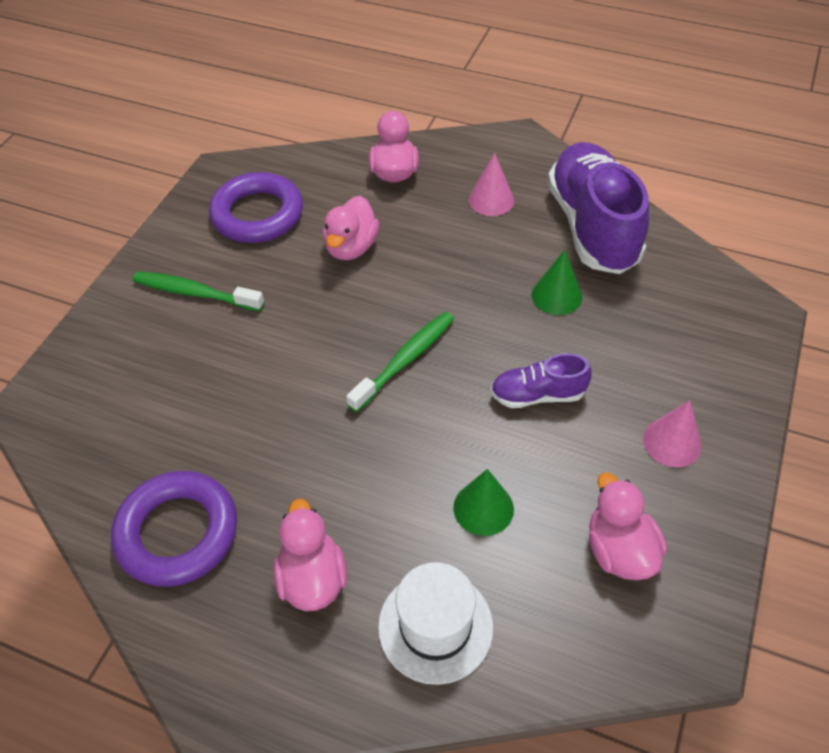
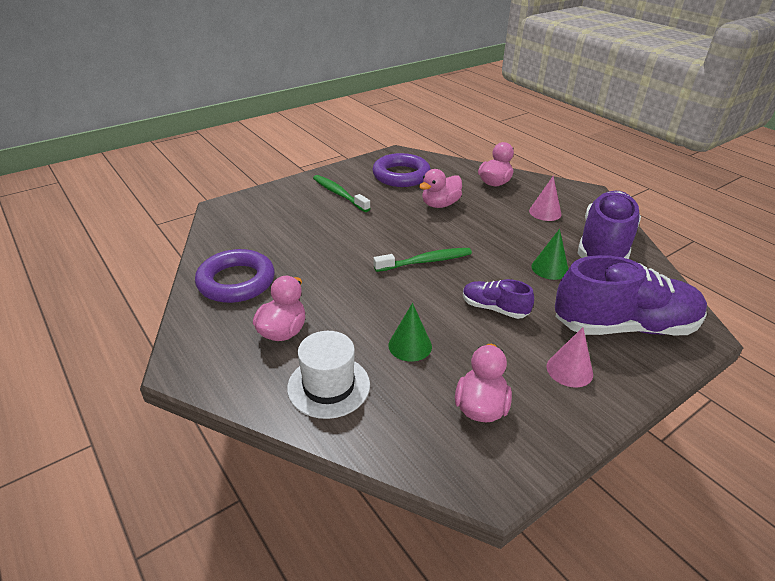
camera: 30 degrees right, 15 degrees down
none -> purple shoe [555,255,707,335]

